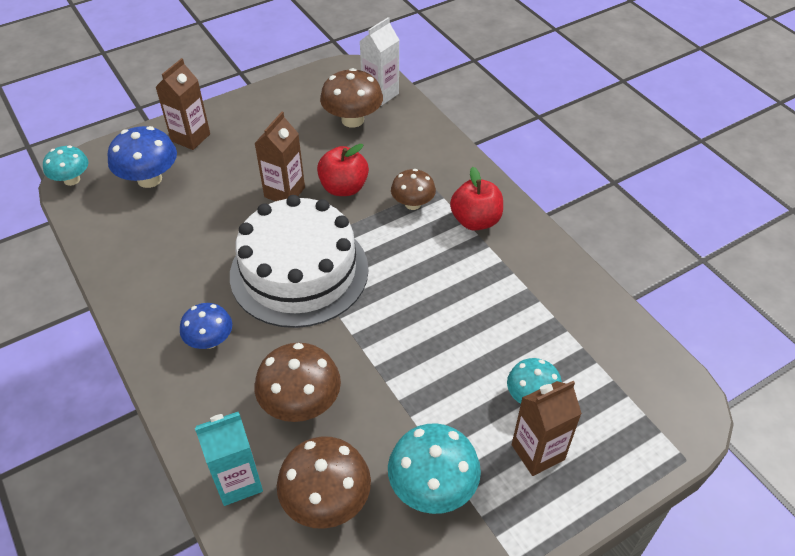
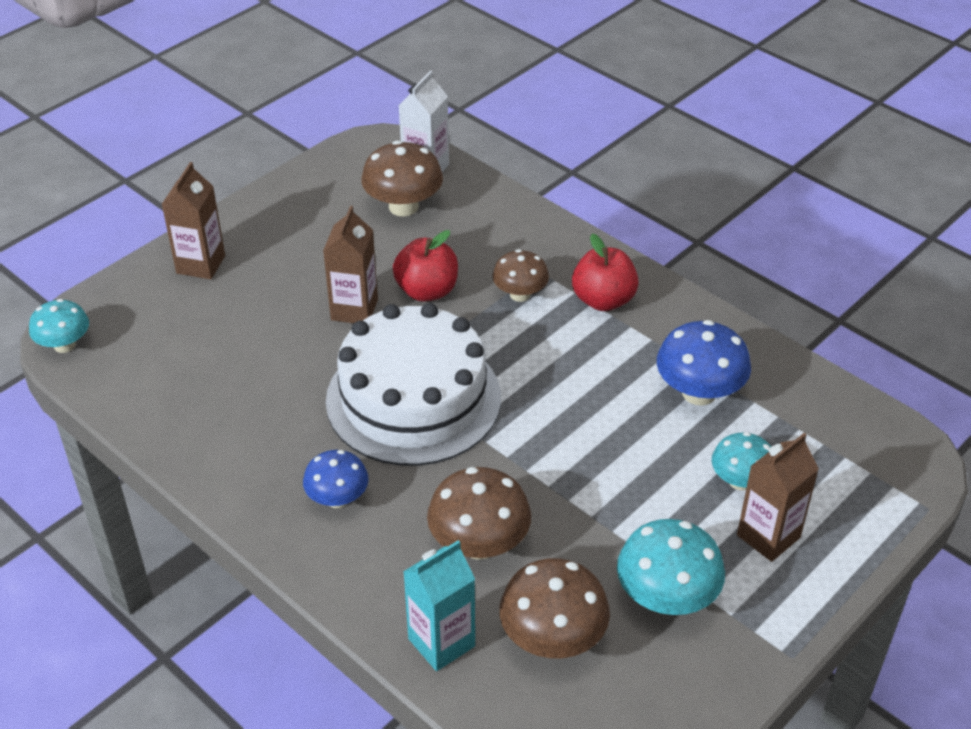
camera: 15 degrees left, 5 degrees down
blue mushroom [107,126,177,188] -> blue mushroom moved to [657,320,751,406]

